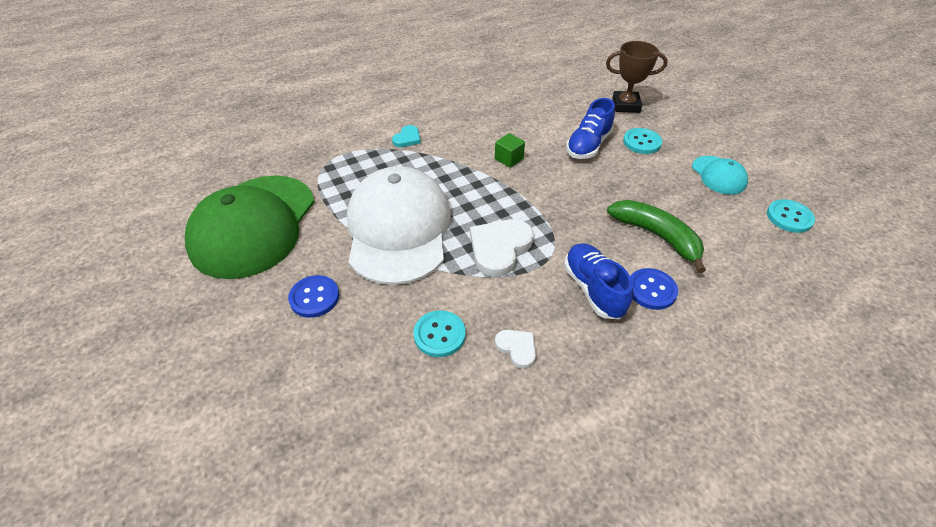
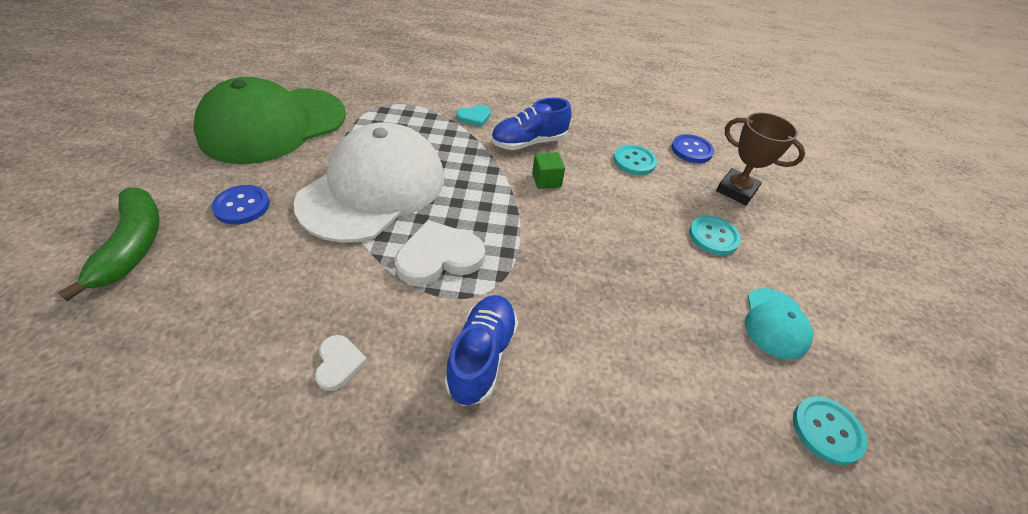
camera: 30 degrees right, 0 degrees up
turquoise button [414,310,466,357] -> turquoise button moved to [614,145,657,175]
blue shoe [566,98,615,159] -> blue shoe moved to [491,98,572,150]
green banana [607,200,706,273] -> green banana moved to [58,187,160,301]
blue button [630,268,678,310] -> blue button moved to [672,134,714,163]

